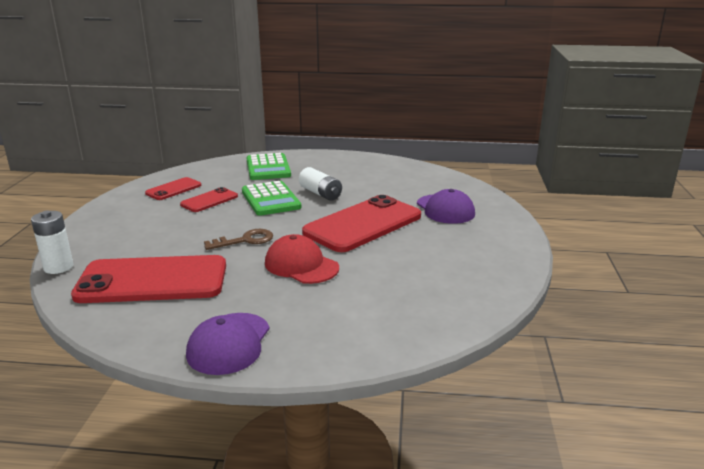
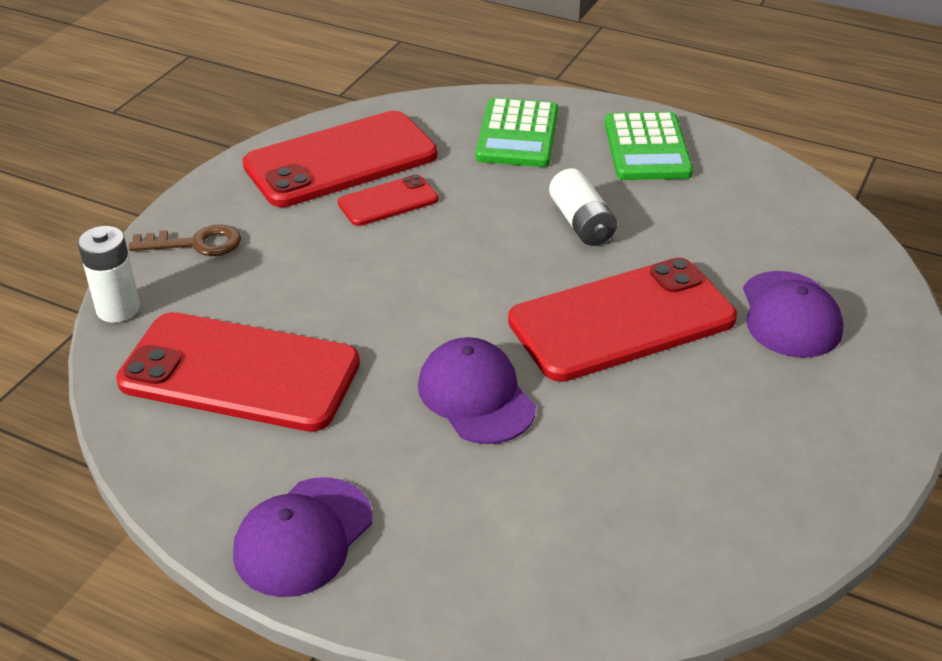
camera: 20 degrees right, 15 degrees up
red phone [145,177,201,200] -> red phone [242,111,437,207], size x2.01
brown key [204,229,273,250] -> brown key moved to [129,224,241,256]
green calculator [242,181,301,216] -> green calculator moved to [605,112,693,180]
red cap [265,234,339,284] -> purple cap [418,337,536,444]

